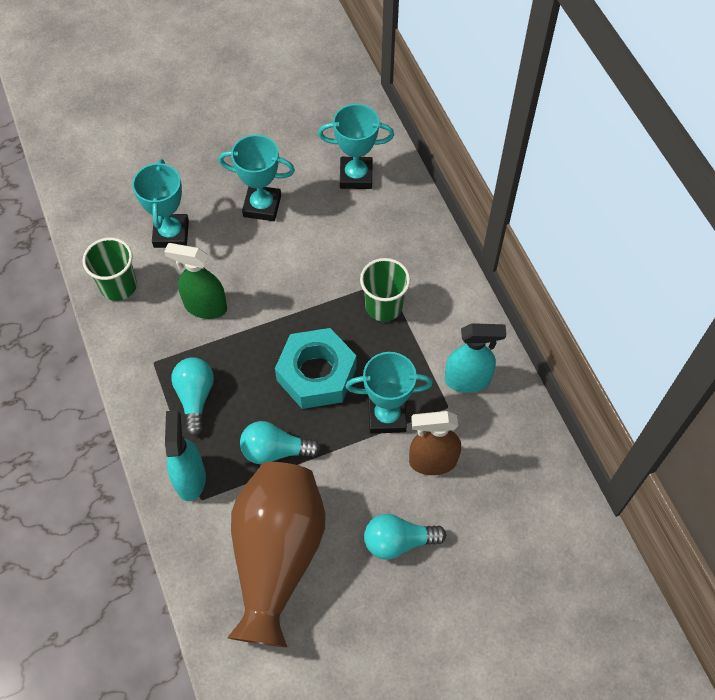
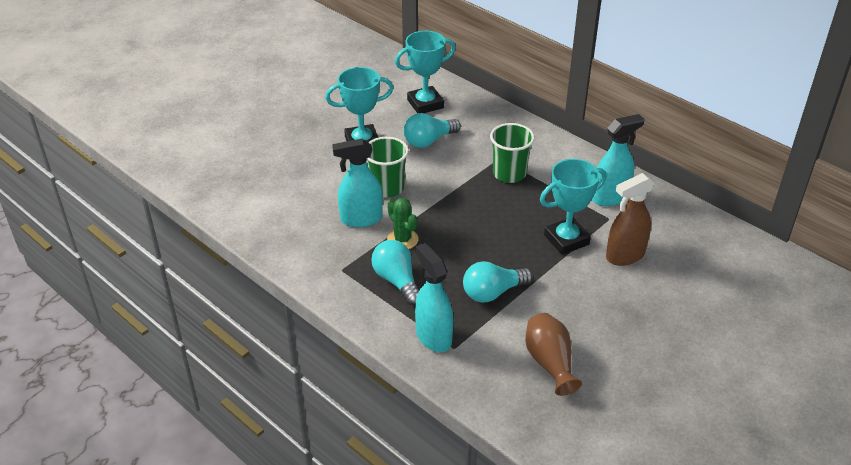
camera: 25 degrees left, 20 degrees down
green cup [83,237,137,301] -> green cup moved to [367,137,409,197]
turquoise trophy [132,159,189,248] -> none
green spray bottle [164,243,227,319] -> turquoise spray bottle [332,139,383,227]
brown vase [227,462,325,648] -> brown vase [525,313,582,396], size x0.50
turquoise nut [275,328,356,409] -> none
turquoise light bulb [364,514,446,560] -> turquoise light bulb moved to [403,113,461,148]
none -> green cactus [387,197,419,249]

